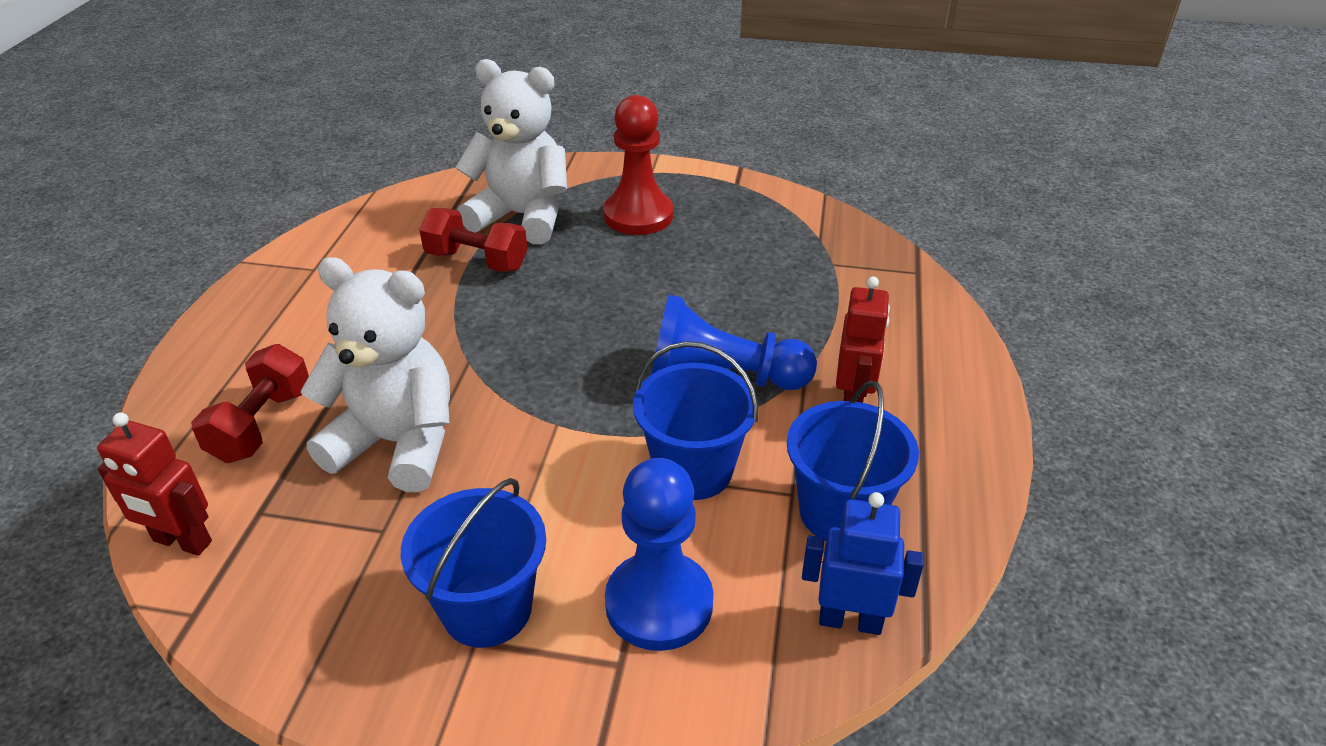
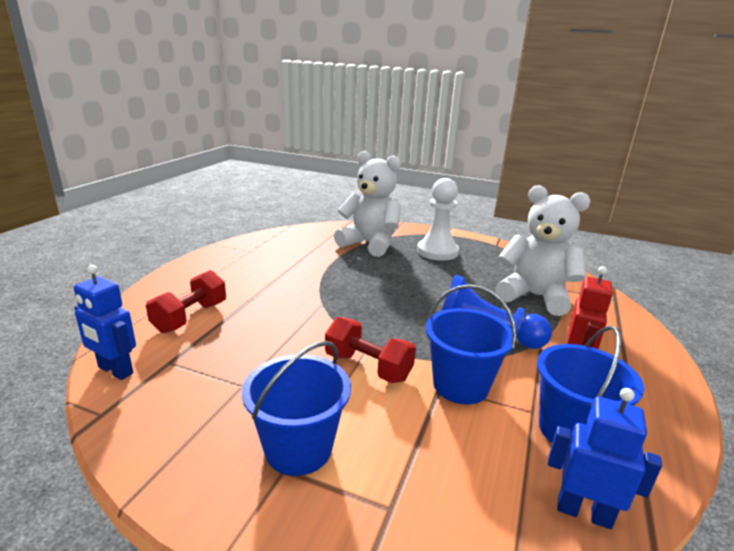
camera: 10 degrees right, 15 degrees down
red robot [97,412,212,556] -> blue robot [74,265,136,380]
white teddy bear [301,257,450,492] -> white teddy bear moved to [495,185,591,316]
red dumbbell [419,208,528,272] -> red dumbbell moved to [325,317,416,383]
red pawn [603,95,673,235] -> white pawn [417,178,459,261]
blue pawn [605,458,713,651] -> none

